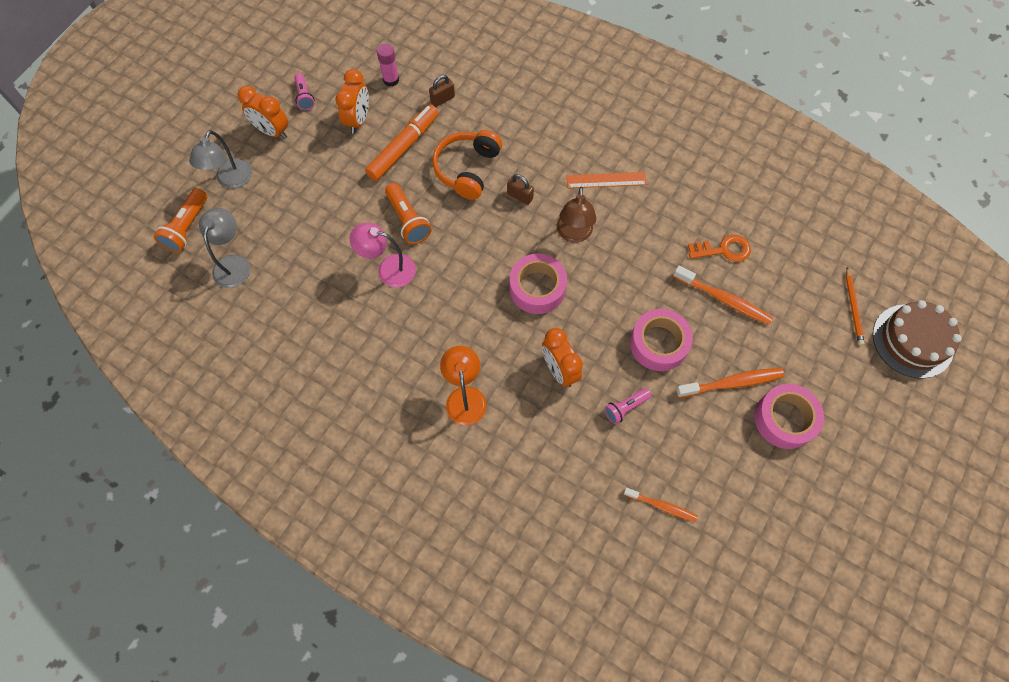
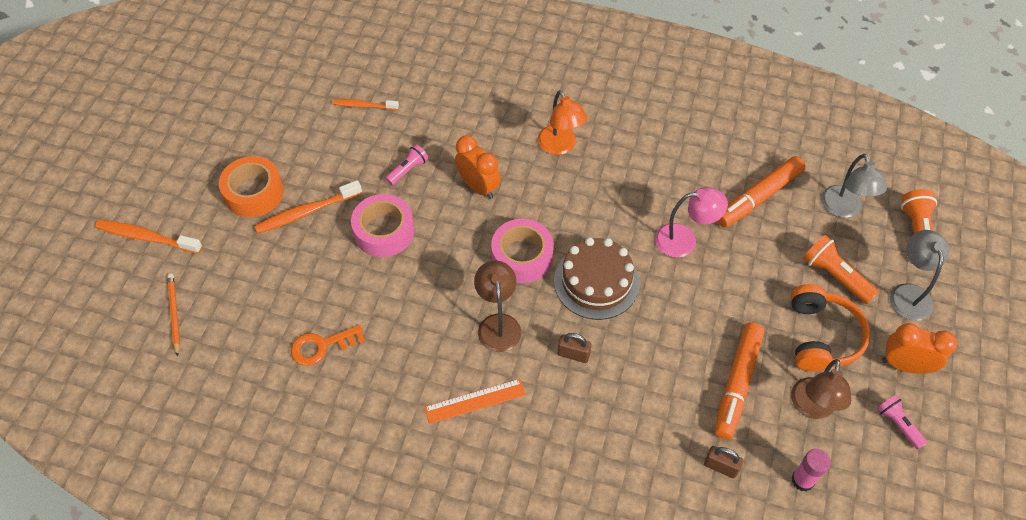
camera: 165 degrees right, 10 degrees down
orange clock [336,69,369,134] -> brown lamp [791,359,851,419]
orange flashlight [385,183,432,244] -> orange flashlight moved to [803,235,879,304]
brown padlock [429,75,455,107] -> brown padlock turned 75 degrees clockwise [704,446,743,478]
orange headphones [432,130,502,200] -> orange headphones moved to [791,284,870,371]
orange toothbrush [673,266,773,325] -> orange toothbrush moved to [95,220,202,254]
pink tape [754,384,824,449] -> orange tape [219,156,284,217]
brown cake [873,300,962,379] -> brown cake moved to [554,237,640,320]
none -> orange marker [717,156,806,227]

